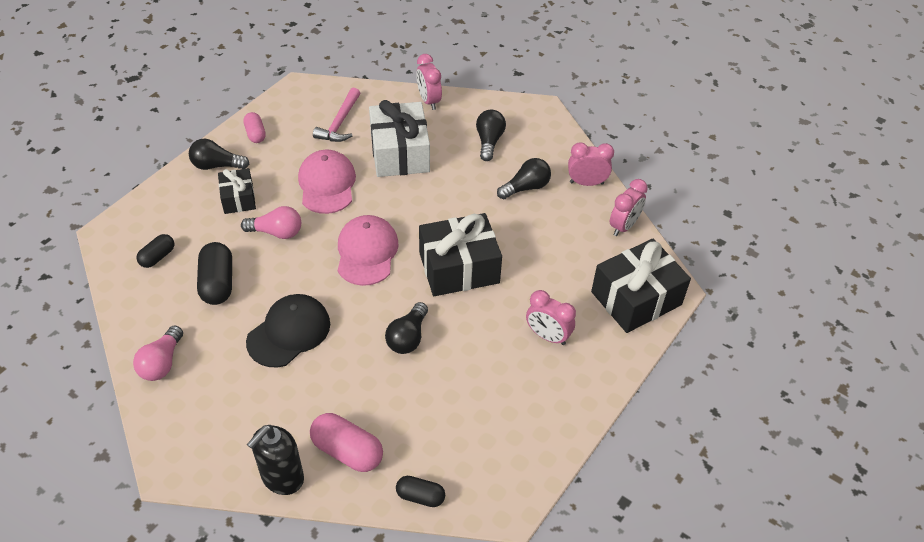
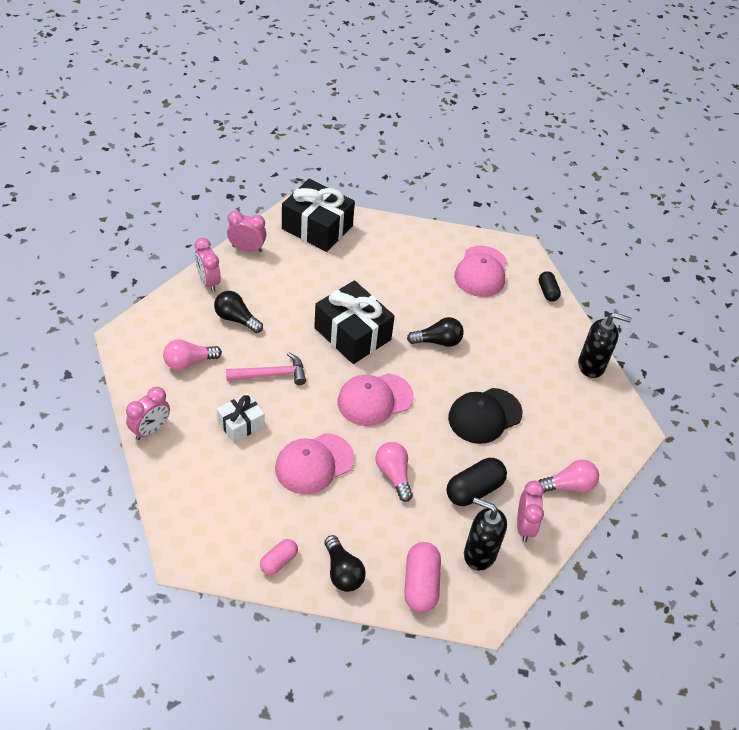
camera: 120 degrees left, 0 degrees up
black capsule [137,234,174,268] -> black soap dispenser [464,497,507,571]
black gift [218,168,256,214] -> none
black cap [246,294,330,367] -> black cap turned 45 degrees counterclockwise [448,388,523,444]
pink capsule [310,413,383,472] -> pink capsule moved to [404,542,441,612]
pink hammer [313,87,360,142] -> pink hammer moved to [226,352,306,385]
white gift [369,100,430,177] -> white gift [217,393,265,443], size x0.56
black light bulb [476,110,506,161] -> pink light bulb [163,339,222,370]
pink clock [526,290,576,345] -> pink clock moved to [517,481,544,542]
none -> pink cap [454,246,507,297]

